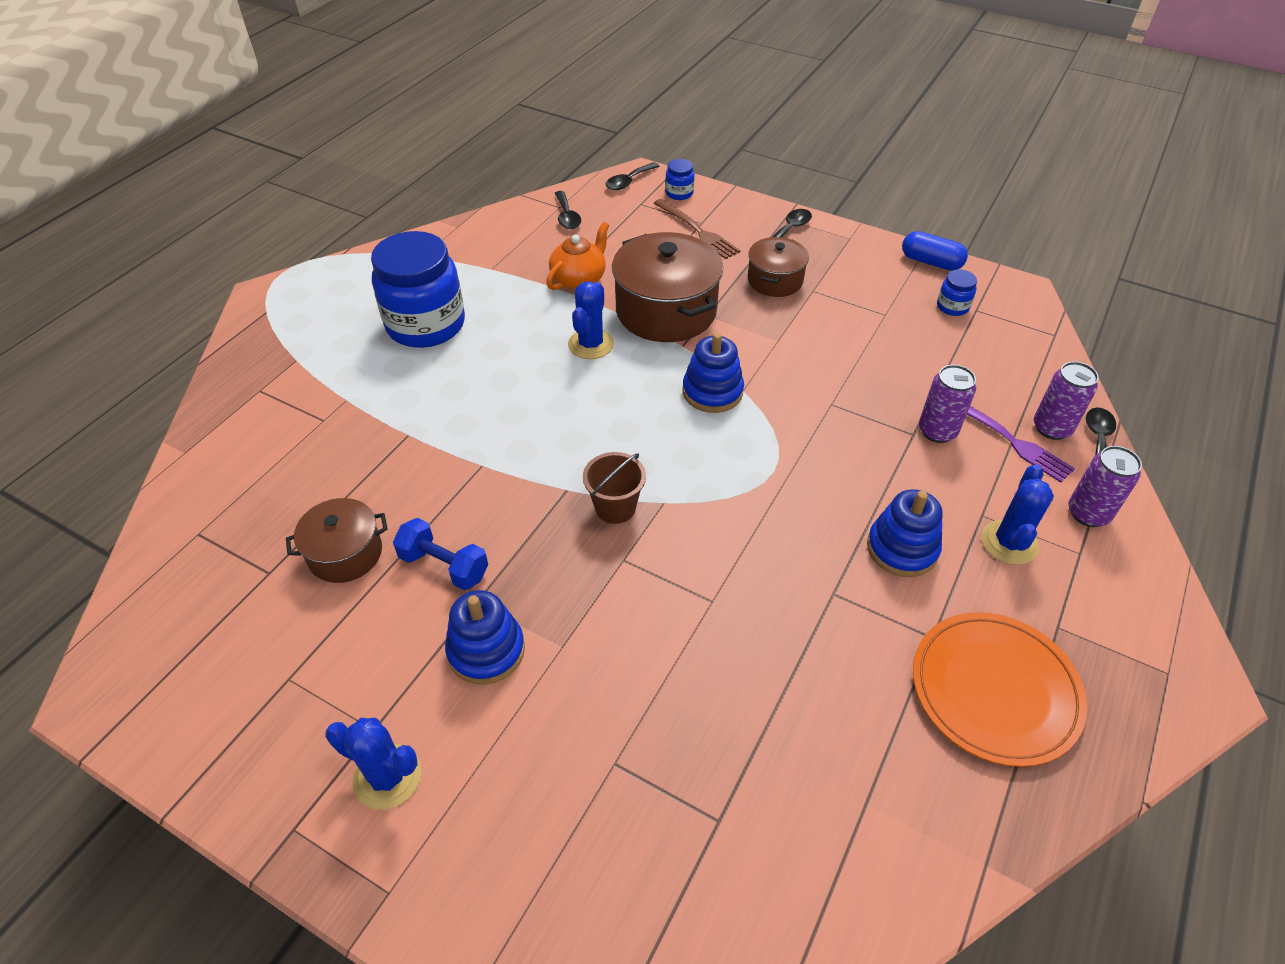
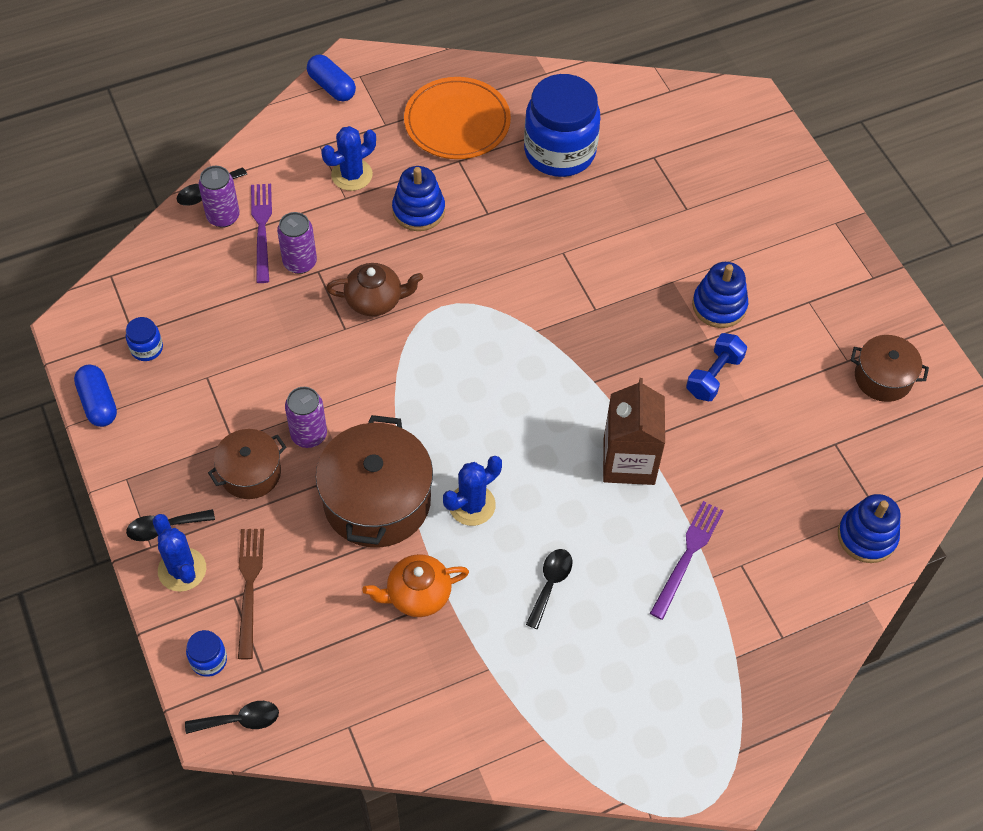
camera: 145 degrees left, 10 degrees up
brown pot [286,498,388,583] -> brown pot moved to [851,335,929,402]
blue cactus [326,718,421,810] -> blue cactus moved to [153,514,206,592]
blue jar [371,231,465,348] -> blue jar moved to [524,74,600,177]
blue dumbbell [393,518,488,590] -> blue dumbbell turned 60 degrees clockwise [686,333,747,401]
black spoon [555,191,581,229] -> black spoon moved to [526,549,572,629]
brown bucket [583,452,646,524] -> none
blue stacking toy [683,333,744,413] -> blue stacking toy moved to [838,494,901,563]
purple can [1068,446,1142,527] -> purple can moved to [285,387,327,448]
none -> blue capsule [307,54,356,101]
none -> brown teapot [326,263,423,316]
none -> brown carton [603,378,665,485]
none -> purple fork [650,501,724,620]

